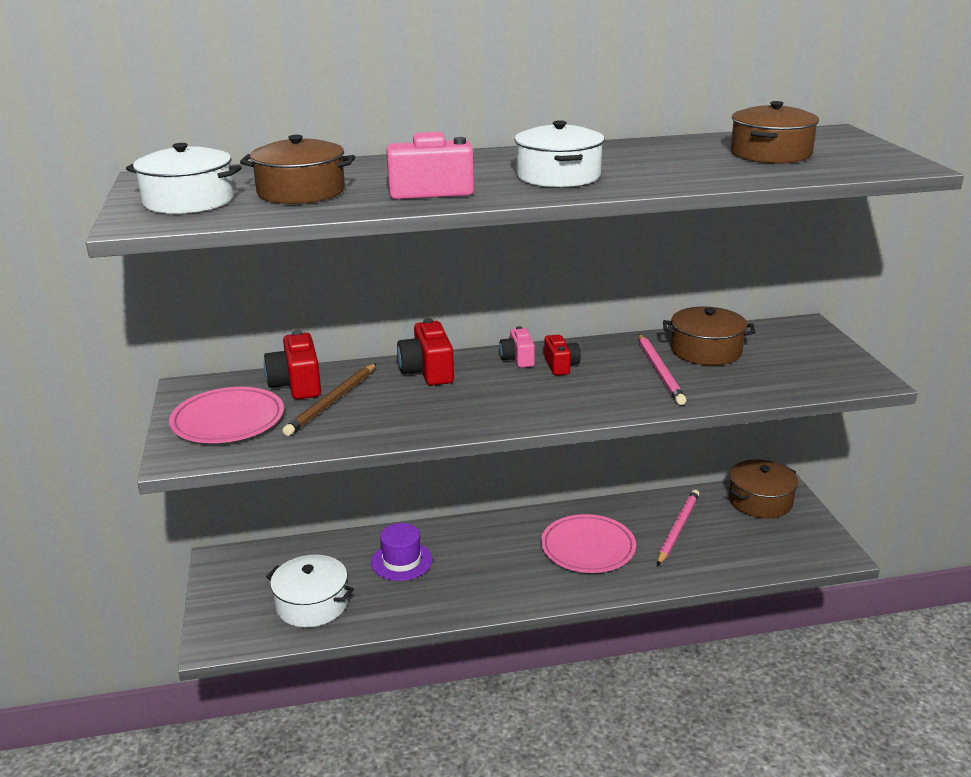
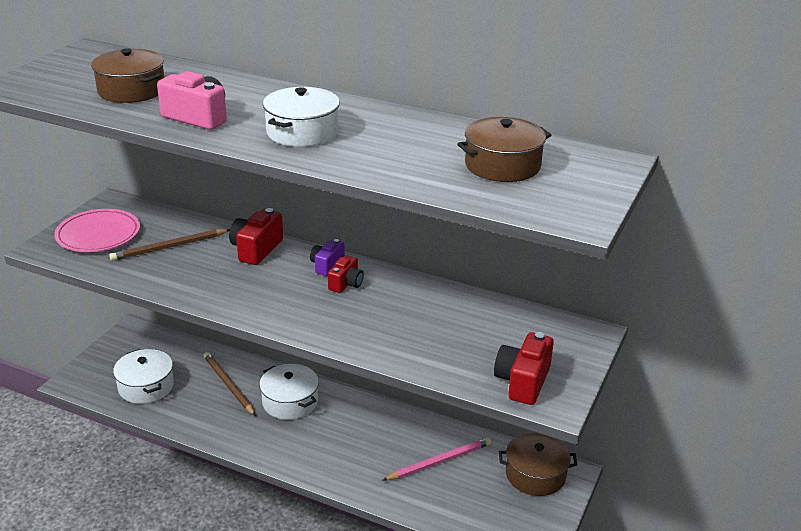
camera: 35 degrees right, 5 degrees up
white pot [126,143,242,214] -> white pot moved to [259,364,319,420]
red camera [264,330,321,399] -> red camera moved to [494,332,554,405]
purple hat [371,523,433,581] -> brown pencil [204,352,256,416]
pink camera [499,326,535,368] -> purple camera [310,239,345,276]
pink plate [541,514,636,573] -> none
pink pencil [638,334,686,405] -> none
brown pot [663,307,756,365] -> none

